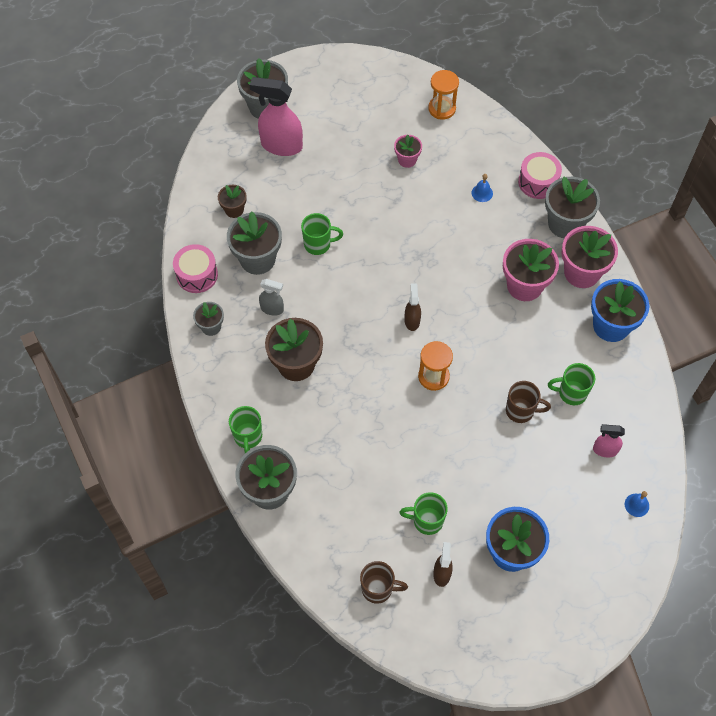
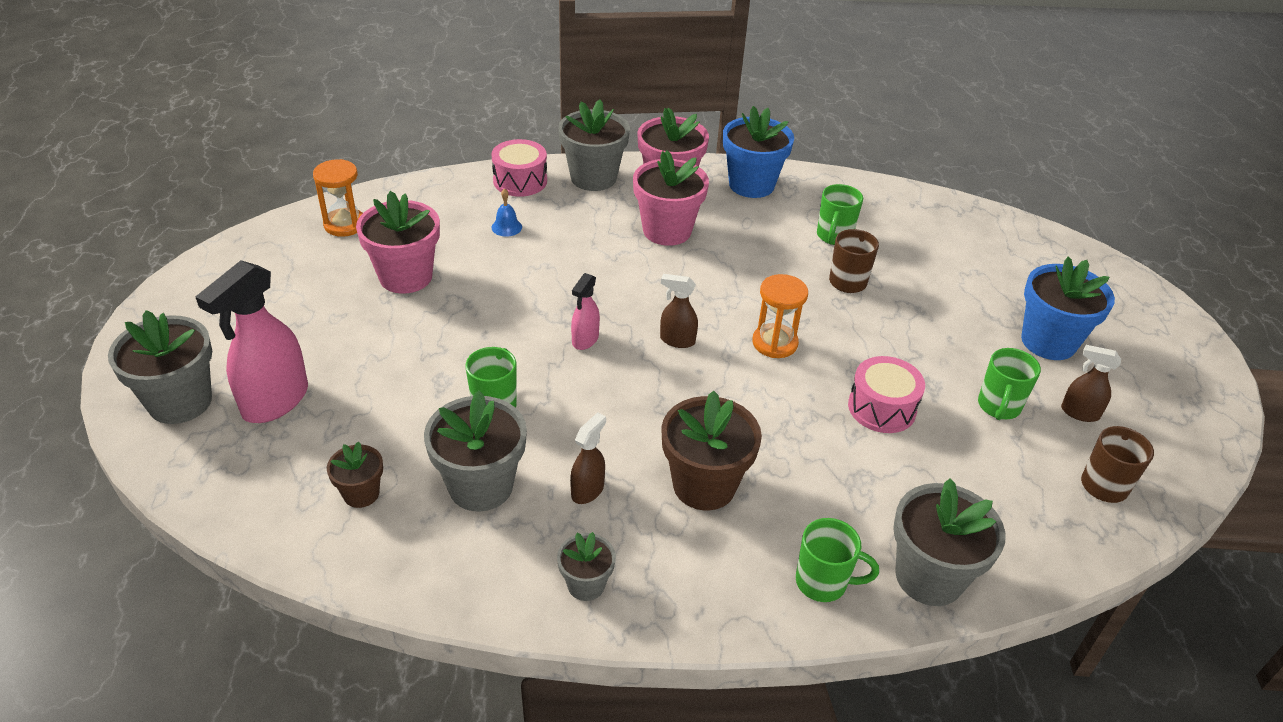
camera: 75 degrees left, 20 degrees down
pink drum [173,244,218,293] -> pink drum moved to [848,356,925,433]
grey spray bottle [259,279,284,316] -> brown spray bottle [570,412,606,504]
pink flower pot [394,134,422,168] -> pink flower pot [356,191,440,294], size x1.84
pink spray bottle [593,424,625,457] -> pink spray bottle moved to [571,273,600,350]
blue bell [625,491,649,517] -> none

